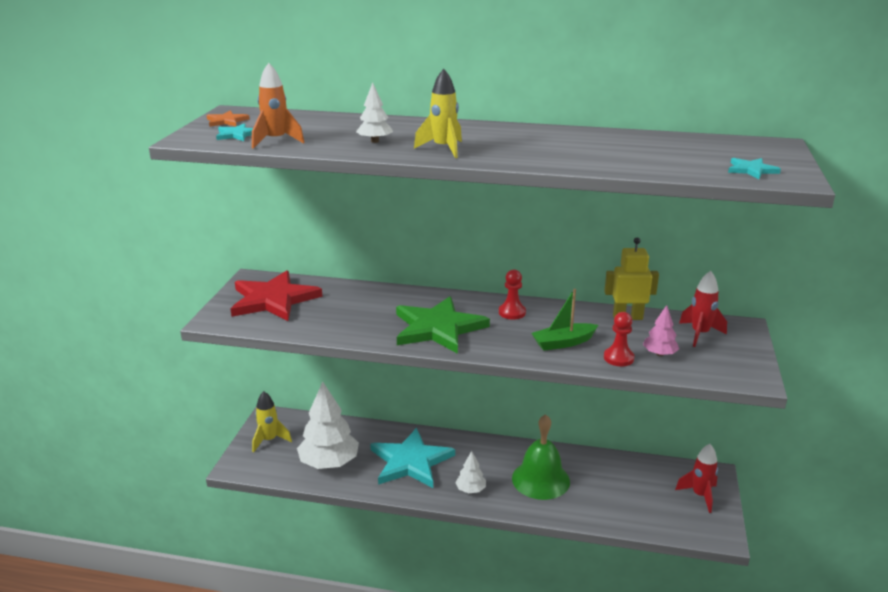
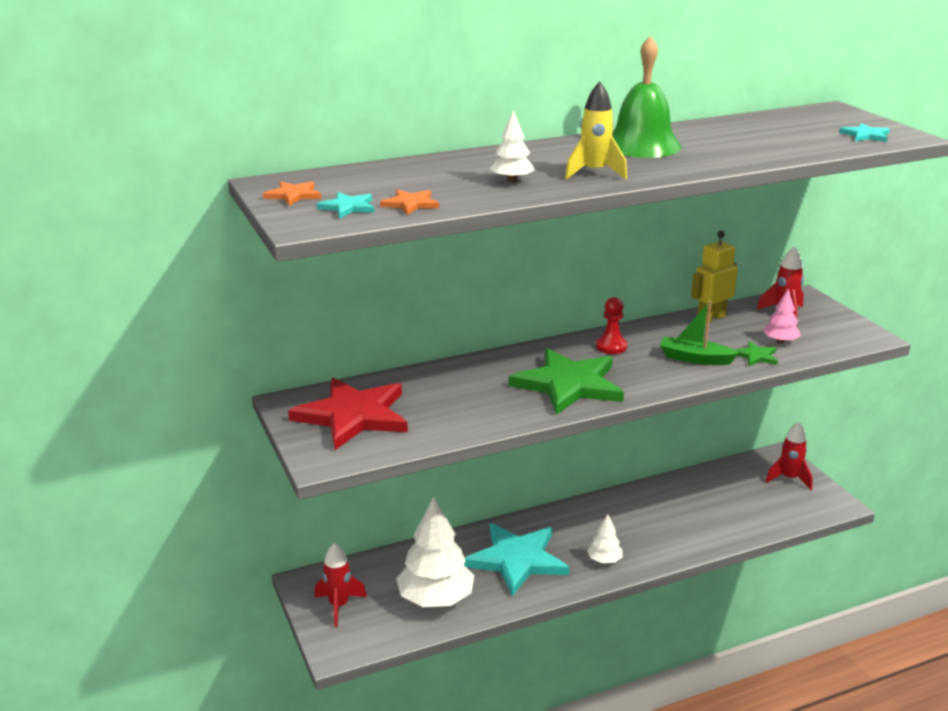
camera: 35 degrees left, 0 degrees up
orange rocket [252,63,305,149] -> orange star [380,189,439,215]
yellow rocket [252,391,292,453] -> red rocket [314,542,367,627]
green bell [512,414,570,500] -> green bell moved to [612,36,682,158]
green boat [531,289,598,351] -> green boat turned 75 degrees clockwise [660,301,739,365]
red pawn [604,312,634,366] -> green star [734,341,778,366]

